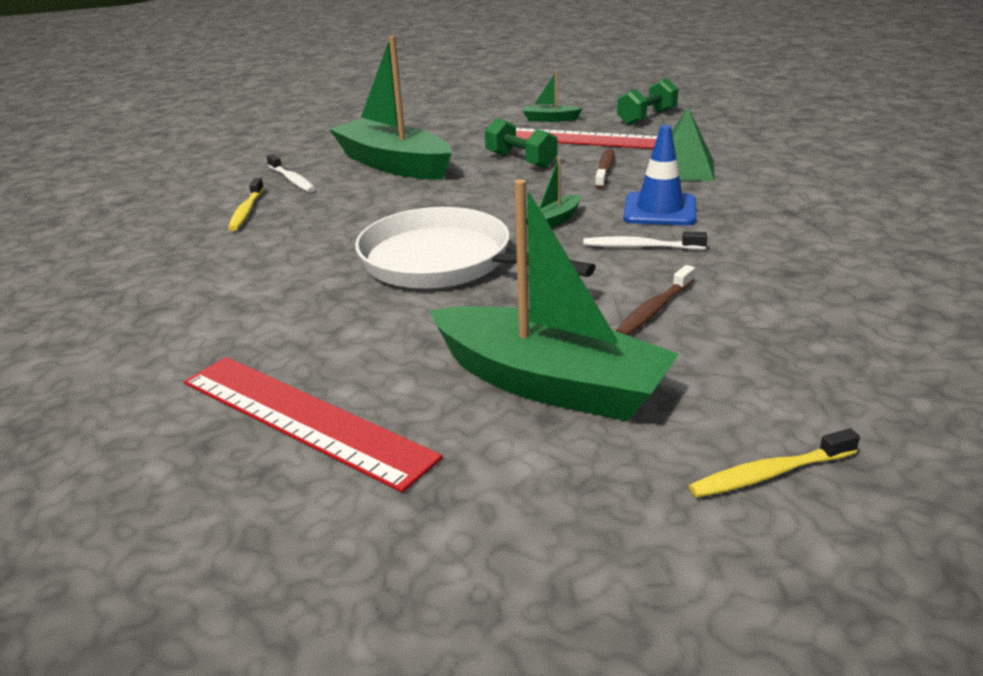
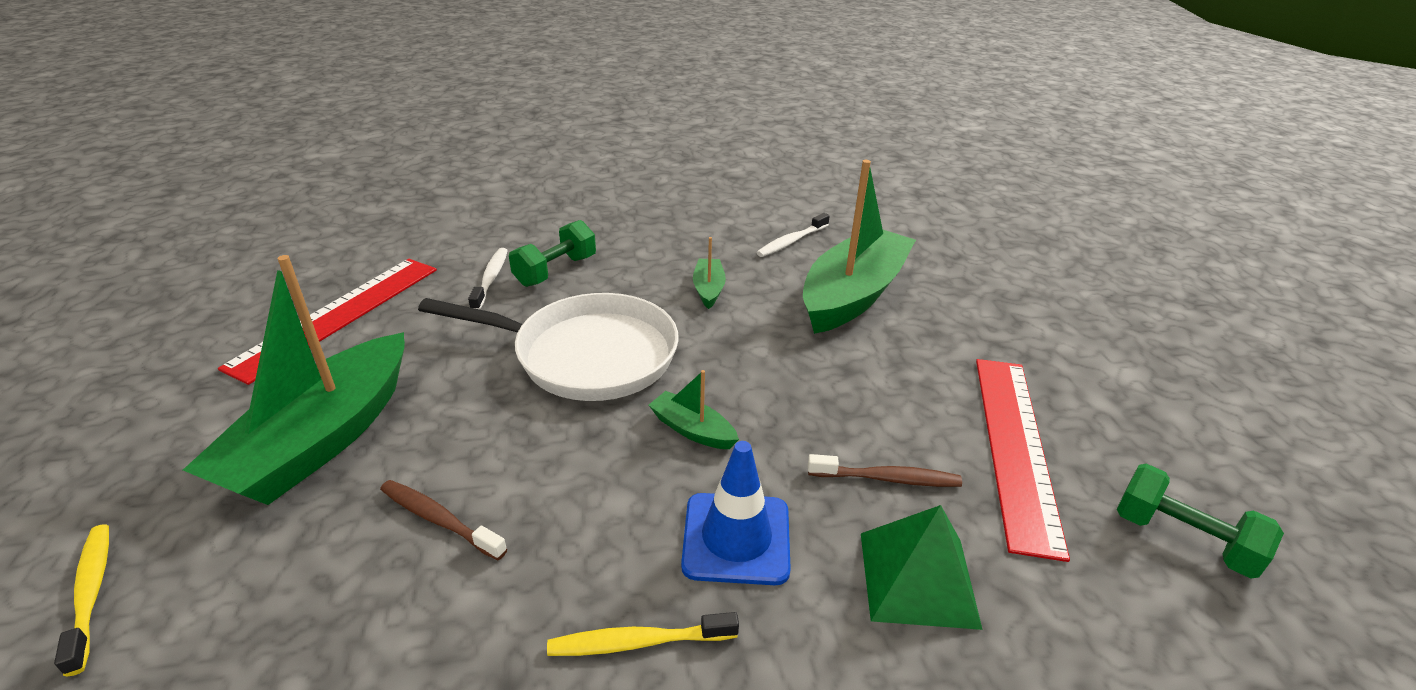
camera: 80 degrees right, 5 degrees up
yellow toothbrush [228,178,264,231] -> yellow toothbrush moved to [547,612,739,656]
white pan [355,207,596,289] -> white pan turned 75 degrees clockwise [418,293,679,401]
green dumbbell [485,118,558,168] -> green dumbbell moved to [509,220,596,287]
green boat [523,71,583,122] -> green boat moved to [693,237,726,309]
white toothbrush [583,232,707,250] -> white toothbrush moved to [468,248,508,310]

